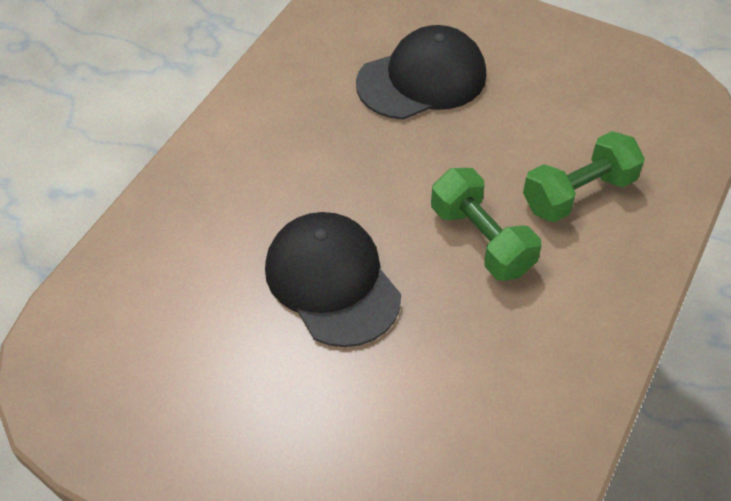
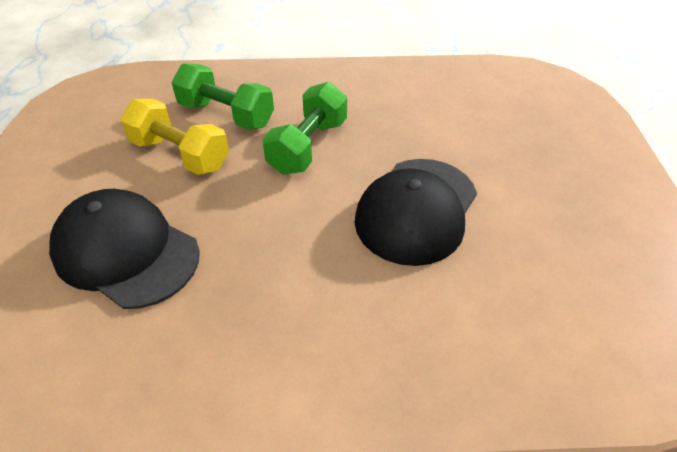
camera: 120 degrees left, 5 degrees down
none -> yellow dumbbell [120,99,229,175]

